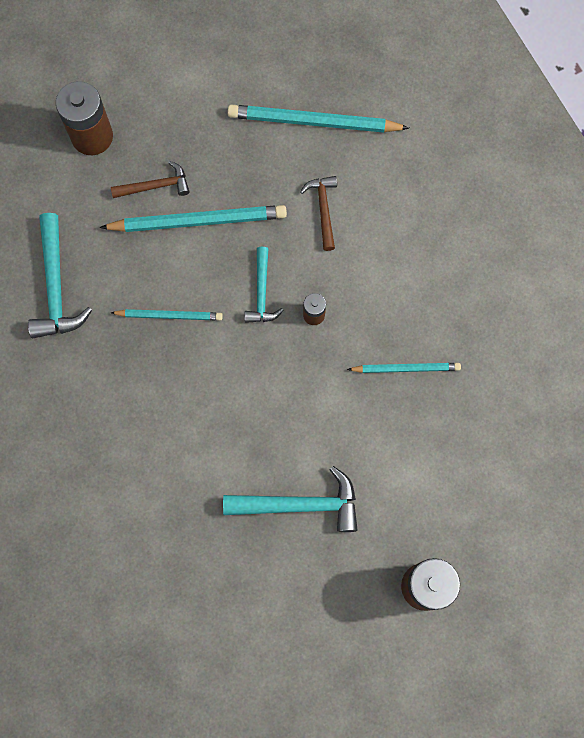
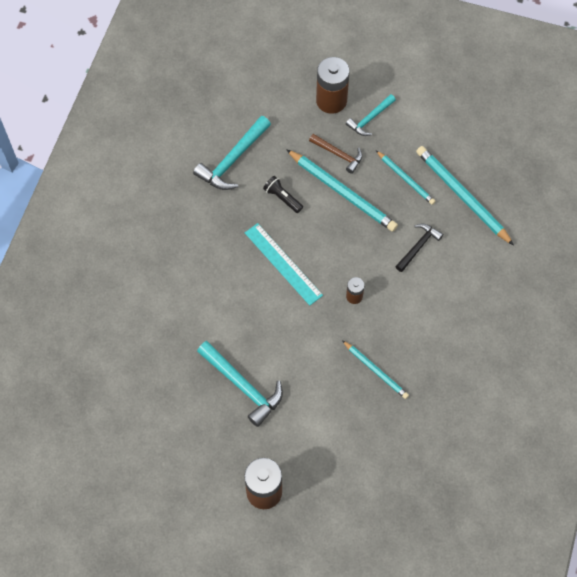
camera: 45 degrees right, 10 degrees down
turquoise pencil [111,309,223,320] -> turquoise pencil moved to [376,151,436,205]
turquoise hammer [244,247,283,323] -> turquoise hammer moved to [346,94,396,136]
brown hammer [300,176,337,251] -> black hammer [395,224,443,272]
none -> turquoise ruler [245,223,323,306]
none -> black flashlight [263,176,303,213]

